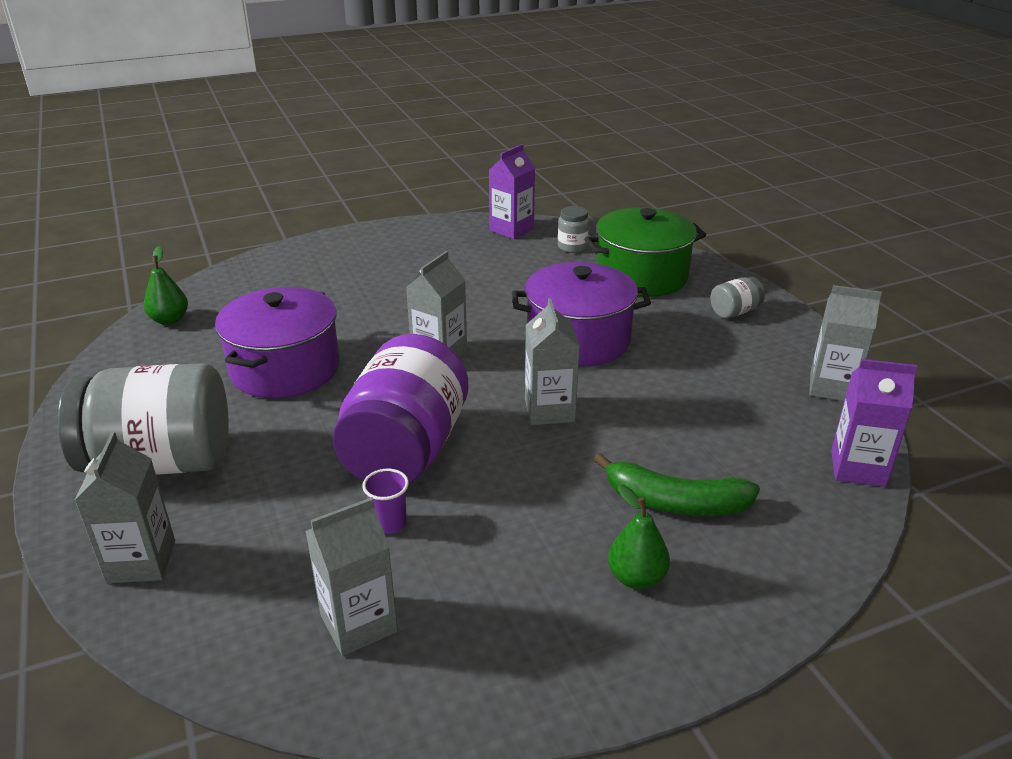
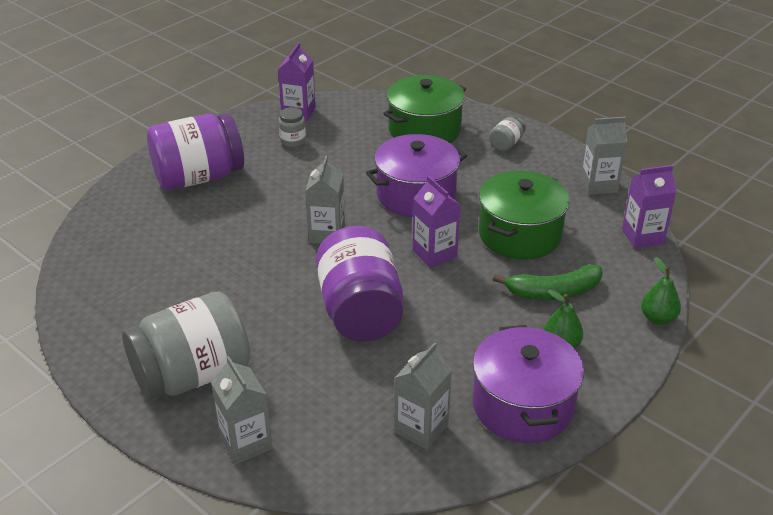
camera: 25 degrees left, 5 degrees up
green pear [144,246,188,325] -> green pear moved to [641,257,681,325]
purple pot [215,287,340,398] -> purple pot moved to [473,325,584,443]
purple cup [362,469,409,534] -> none
grey carton [525,298,580,425] -> purple carton [413,176,460,268]
grey jar [558,206,589,253] -> grey jar moved to [279,107,306,147]
none -> purple jar [147,114,244,190]
none -> green pot [479,171,570,260]

